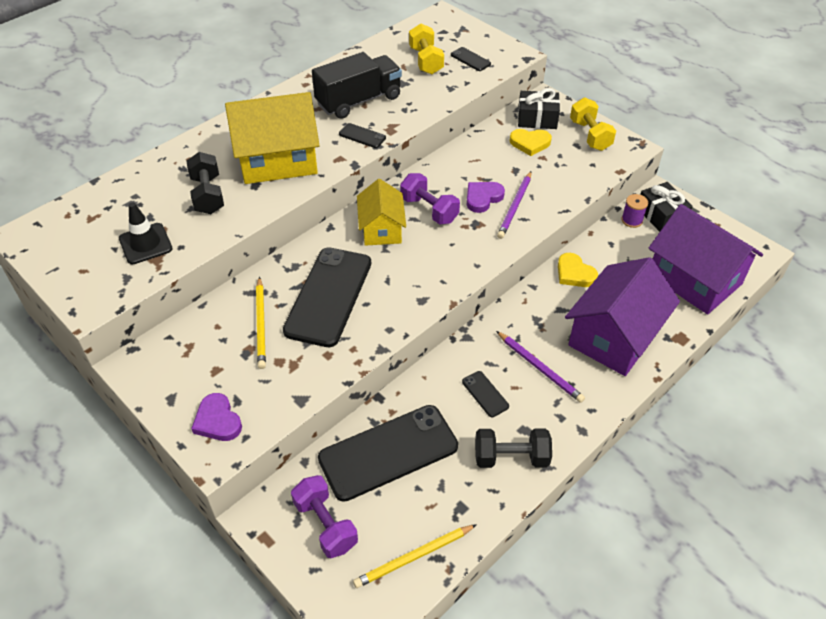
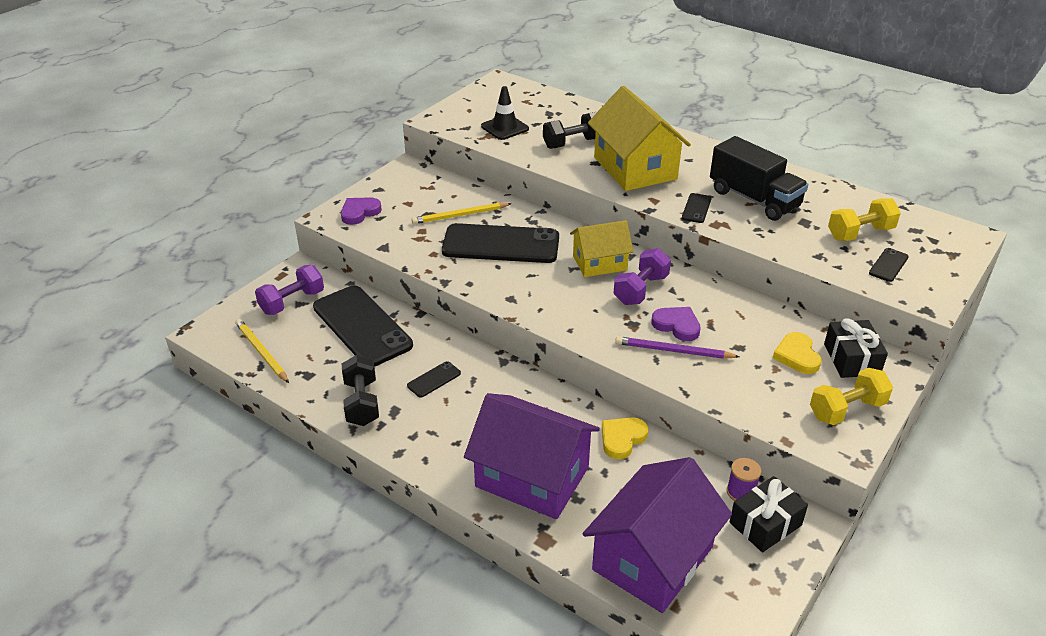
camera: 80 degrees right, 10 degrees down
purple pencil [496,331,585,403] -> none

